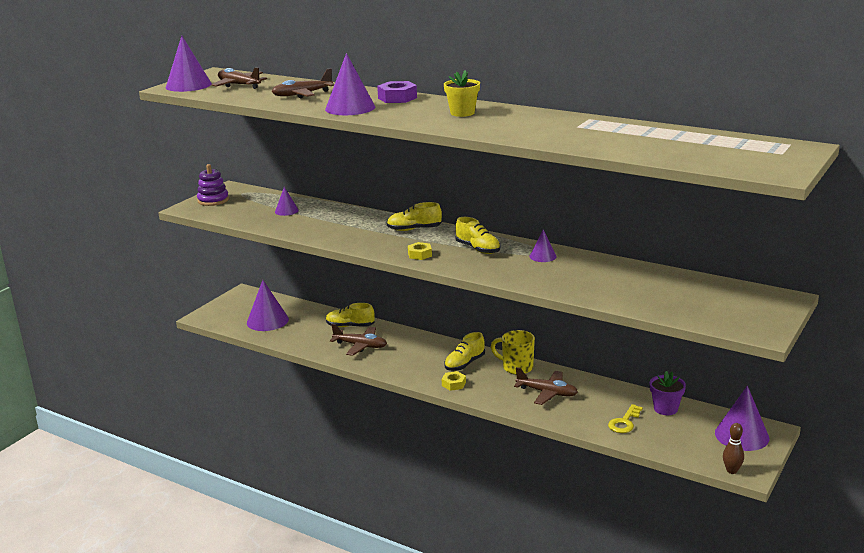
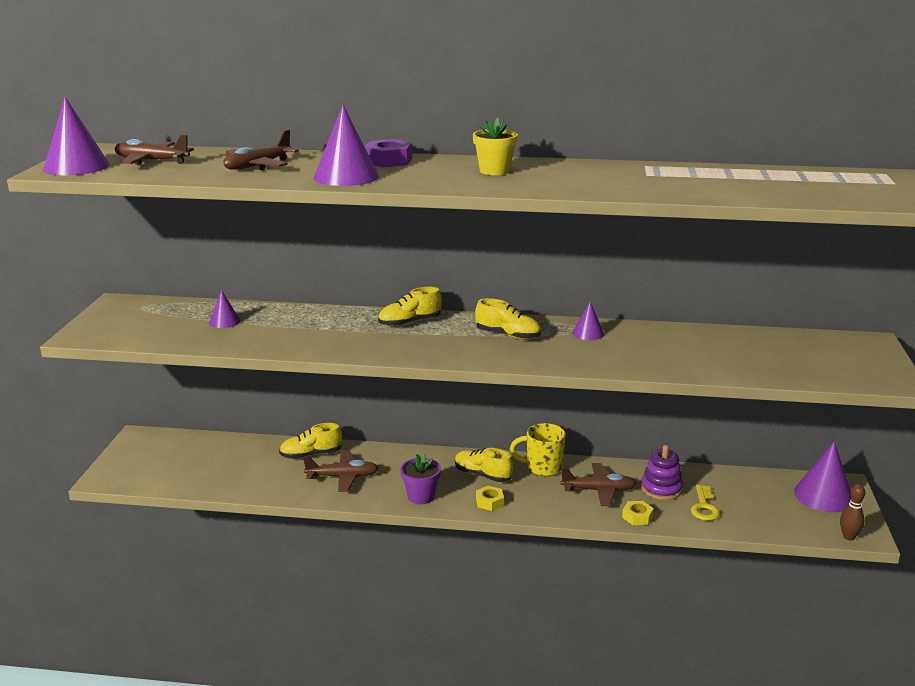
camera: 25 degrees left, 0 degrees up
purple stacking toy [197,164,229,206] -> purple stacking toy moved to [641,445,683,500]
purple cone [247,280,289,331] -> none
yellow nut [408,242,432,260] -> yellow nut moved to [622,501,654,525]
yellow shoe [444,332,485,371] -> yellow shoe turned 105 degrees clockwise [455,448,513,482]
purple flower pot [650,371,686,415] -> purple flower pot moved to [400,454,441,504]

